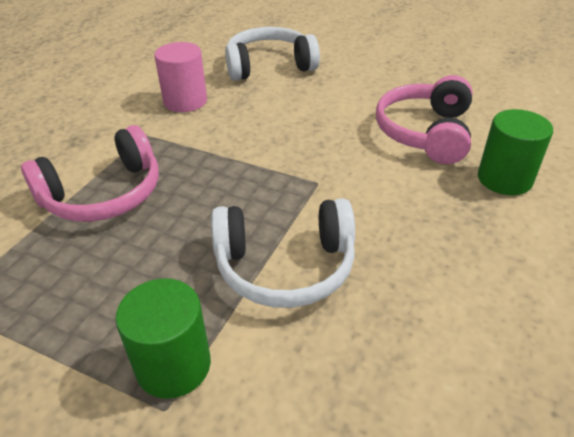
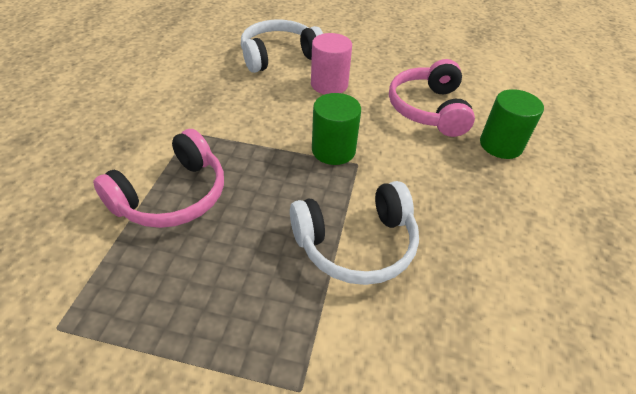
camera: 15 degrees left, 5 degrees up
green cylinder [116,278,211,399] -> green cylinder moved to [312,93,361,165]
pink cylinder [154,42,207,112] -> pink cylinder moved to [311,33,352,94]

